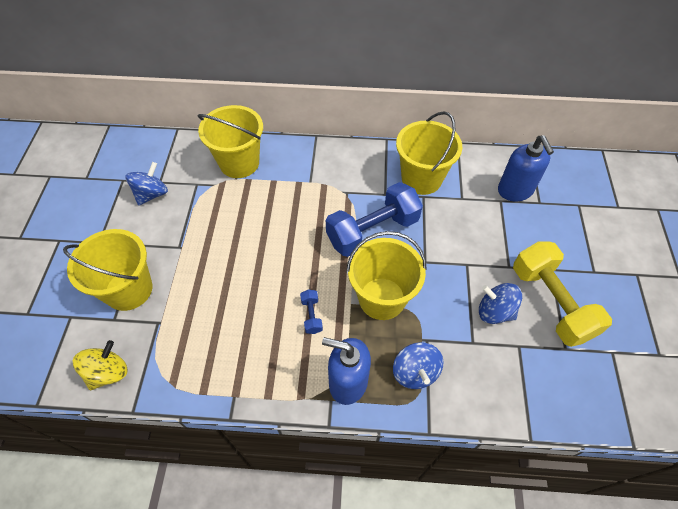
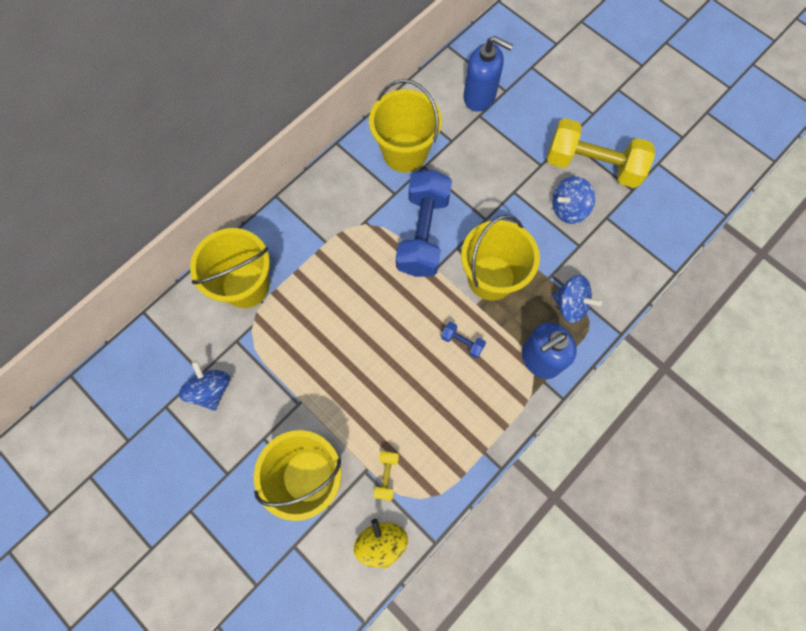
camera: 50 degrees left, 15 degrees up
none -> yellow dumbbell [374,451,399,501]

